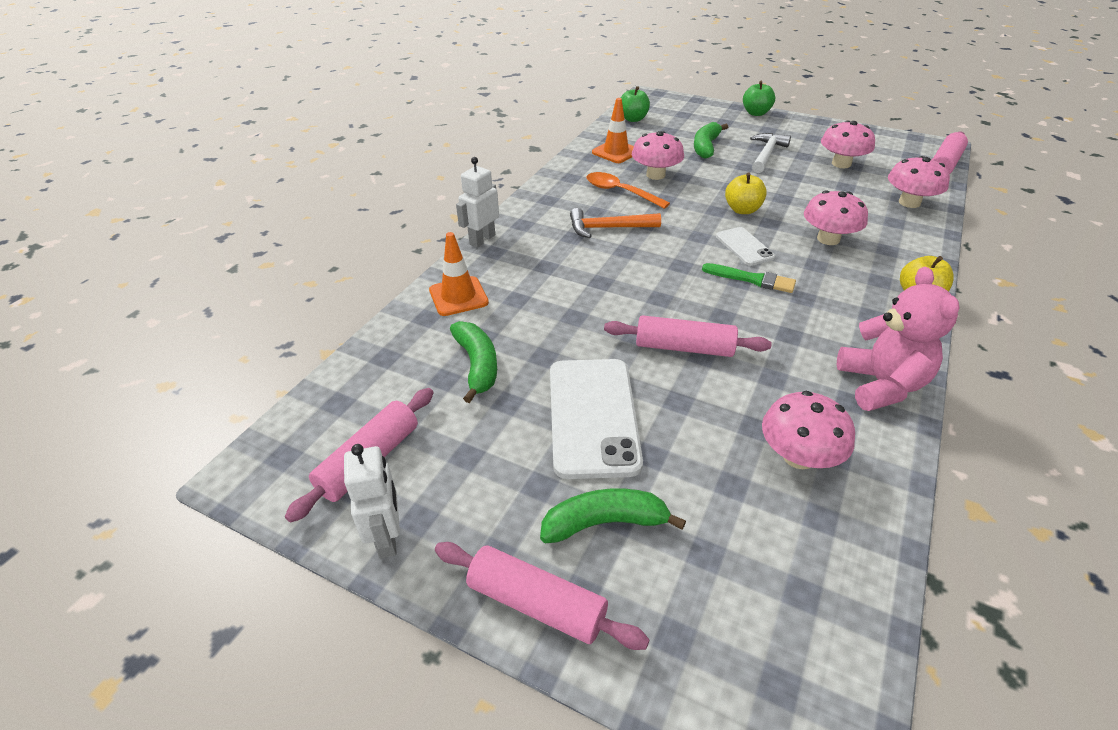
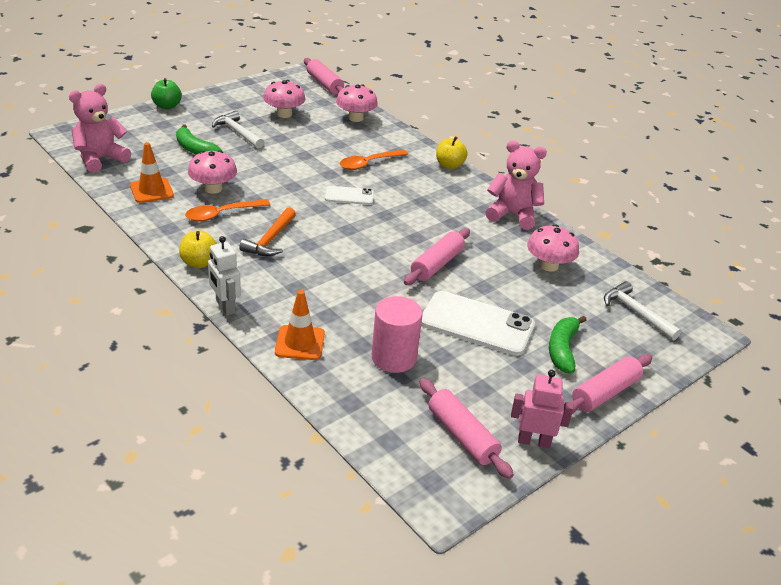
camera: 70 degrees left, 5 degrees down
white robot [344,444,400,559] -> pink robot [511,370,574,448]
green banana [450,321,497,403] -> pink cylinder [372,296,423,373]
green apple [621,86,650,122] -> pink teddy bear [69,84,131,173]
green brush [702,263,796,293] -> none
yellow apple [725,172,767,214] -> yellow apple moved to [179,231,217,268]
pink mushroom [804,190,868,245] -> orange spoon [340,150,408,170]
none -> white hammer [604,281,681,340]

